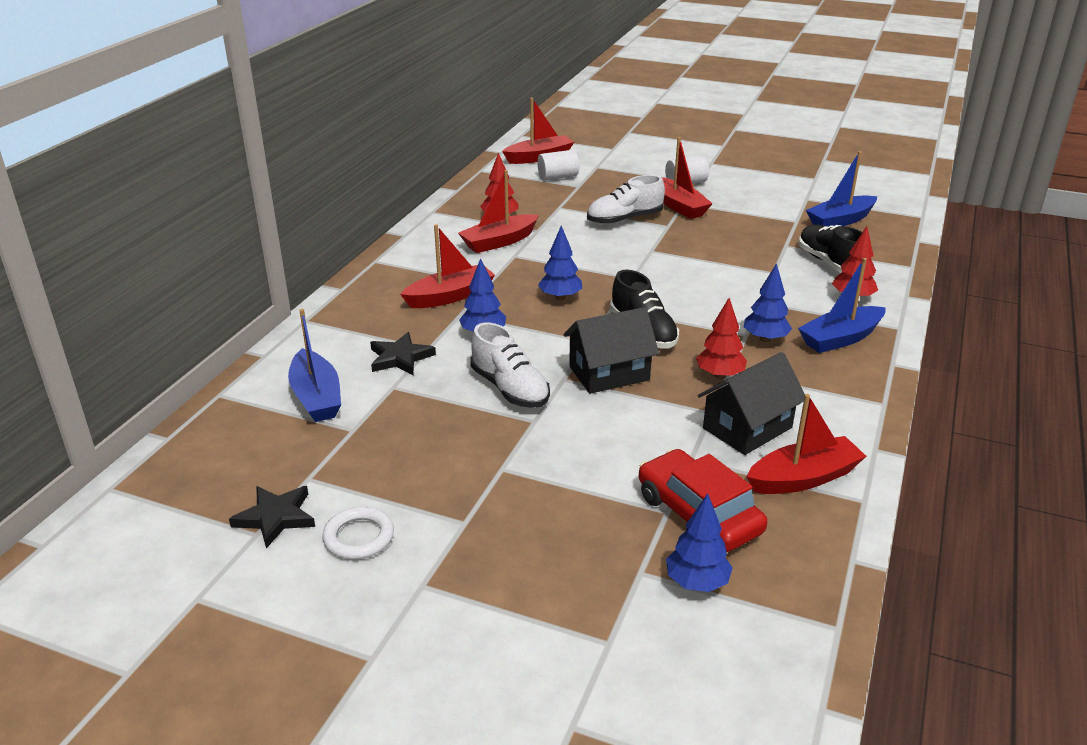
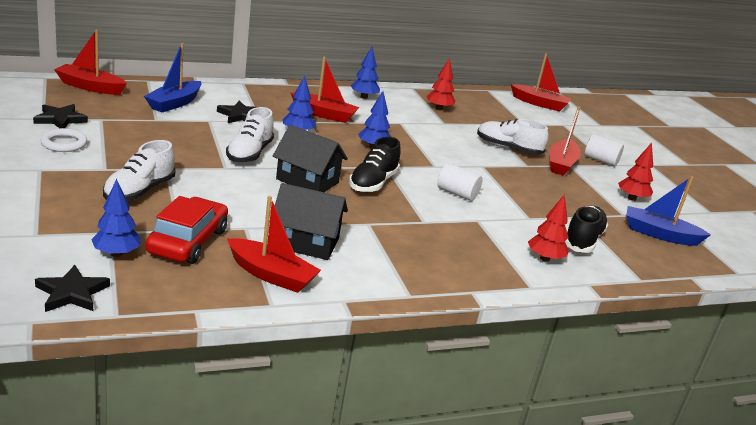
camera: 45 degrees right, 5 degrees down
red boat [458,170,539,253] -> red boat moved to [54,30,127,95]
white cylinder [537,150,579,180] -> white cylinder moved to [437,163,483,201]
red tree [696,298,747,379] -> red tree moved to [618,143,653,201]
blue tree [744,263,792,342] -> blue tree moved to [351,47,380,99]
blue boat [798,258,886,353] -> none
none -> black star [35,265,110,312]
none -> white shoe [103,140,175,201]

